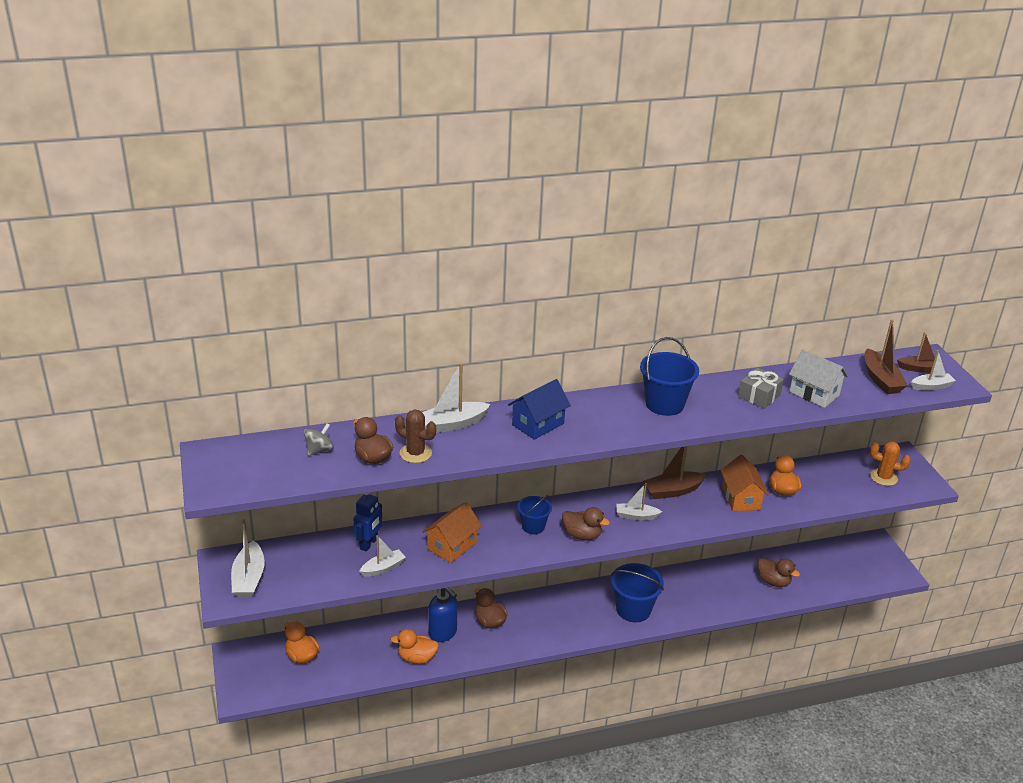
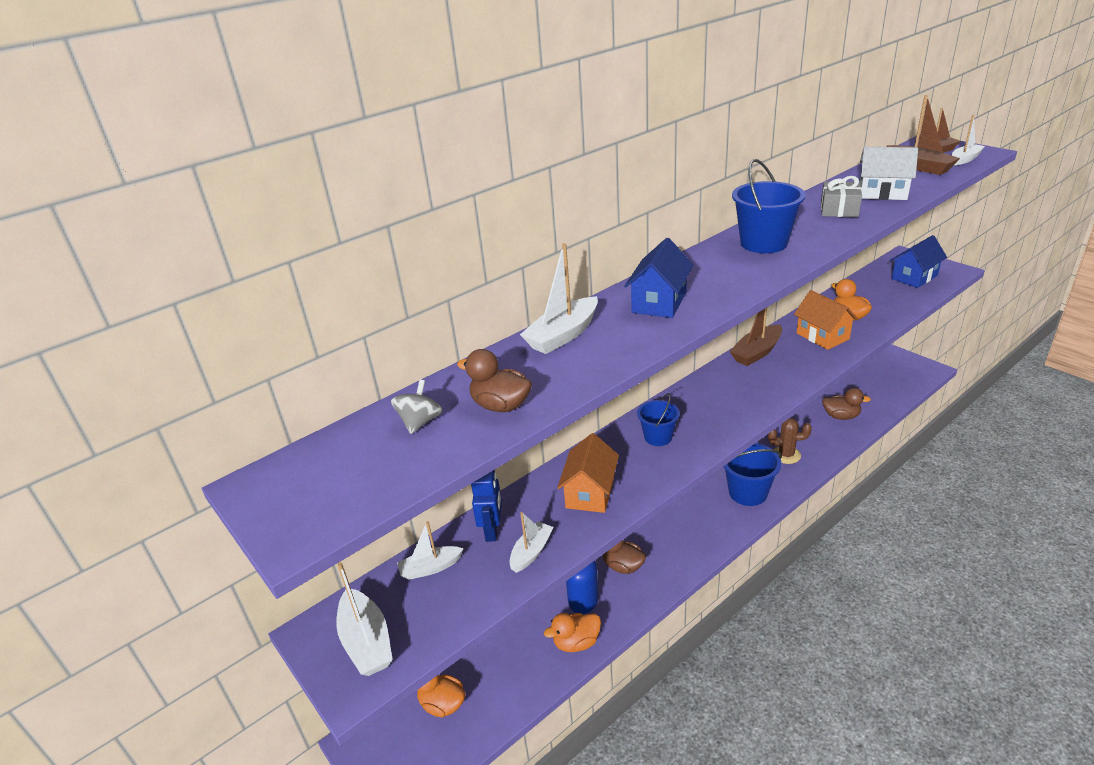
camera: 20 degrees left, 0 degrees up
brown cactus [395,410,436,463] -> brown cactus moved to [768,418,812,464]
brown duck [562,507,610,540] -> none
white boat [616,483,662,520] -> white boat moved to [397,521,464,580]
orange cactus [870,442,911,486] -> blue house [890,235,947,288]

